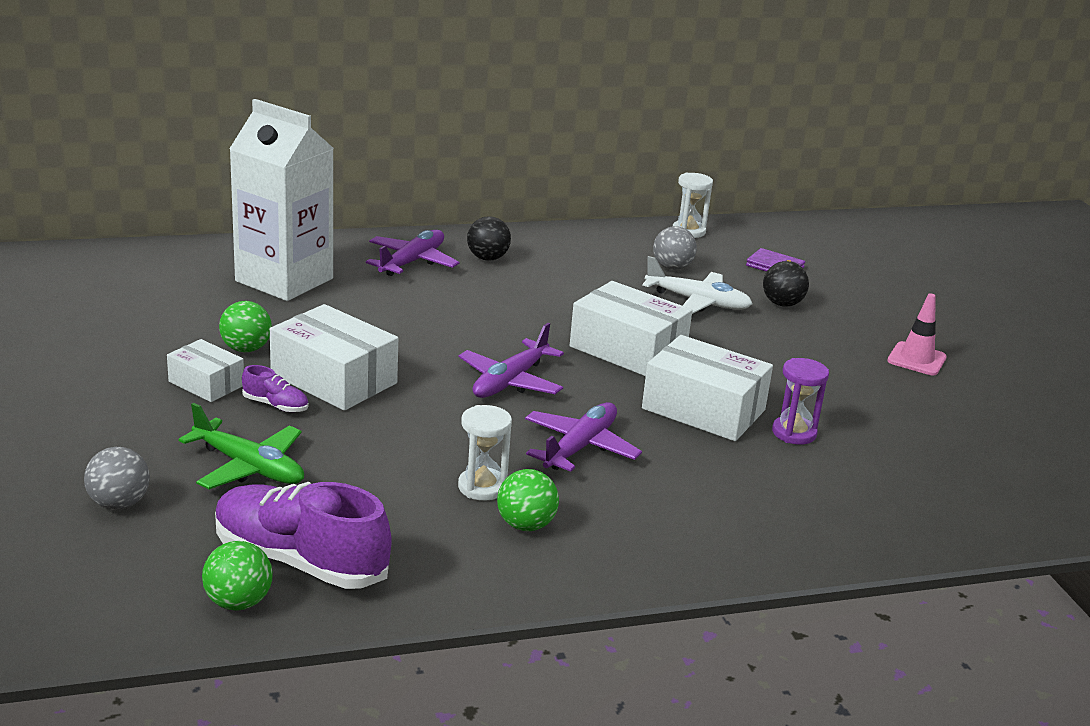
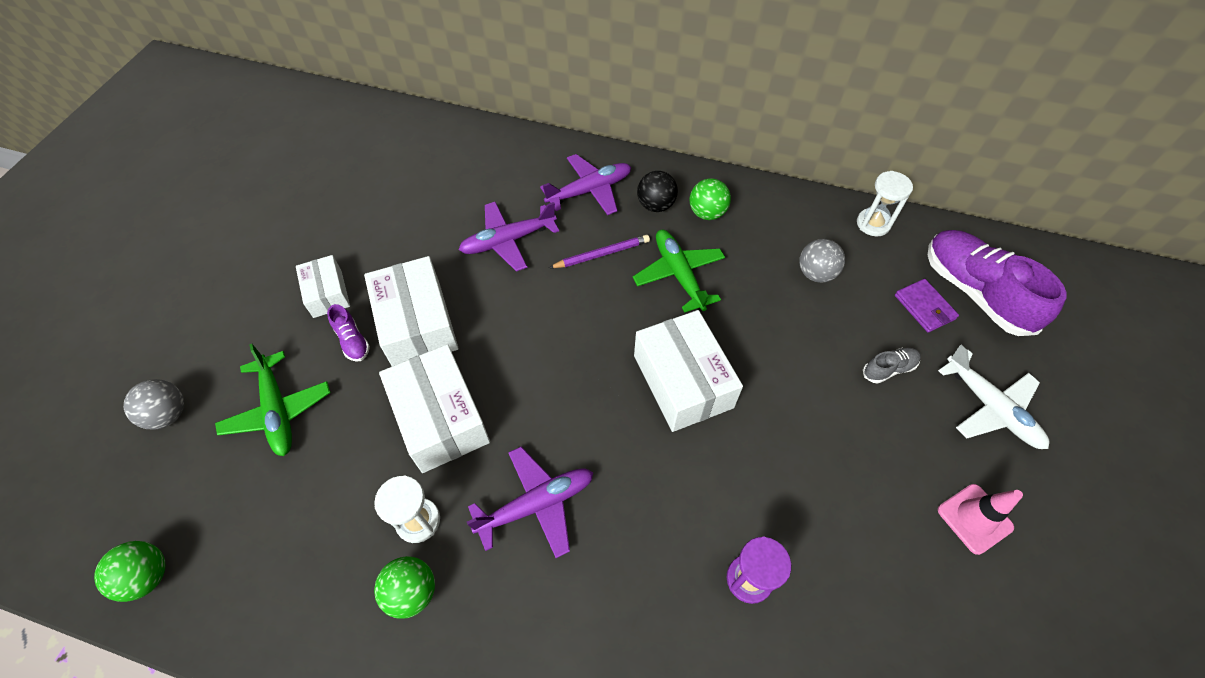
camera: 35 degrees right, 30 degrees up
purple shoe [215,482,391,589] -> purple shoe moved to [928,230,1067,336]
green ball [219,301,272,352] -> green ball moved to [690,178,731,220]
white carton [229,99,334,301] -> none
purple plane [458,323,564,398] -> purple plane moved to [459,202,559,272]
white plane [642,256,752,314] -> white plane moved to [938,345,1049,449]
white box [642,335,773,441] -> white box moved to [379,344,490,473]
black ball [763,261,809,307] -> grey shoe [863,348,921,384]
none -> purple pencil [549,235,650,268]
none -> green plane [633,230,725,313]

